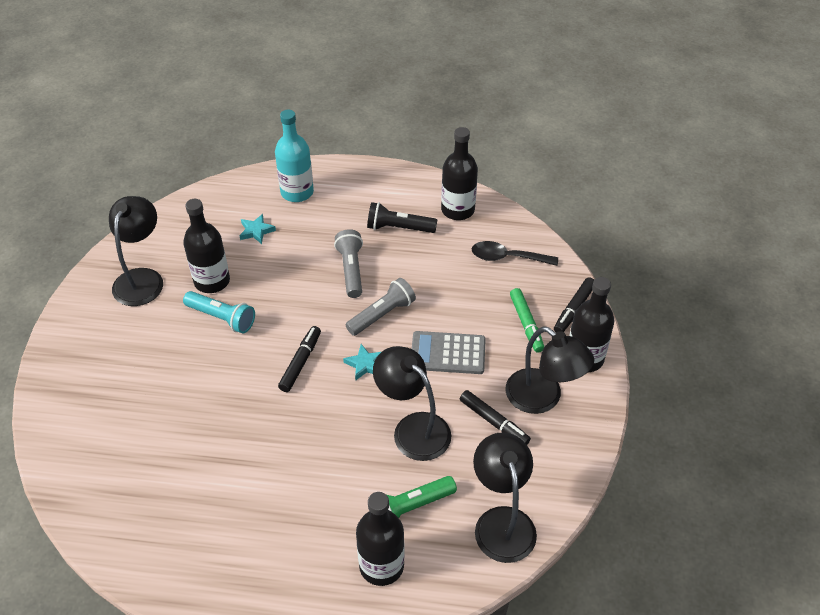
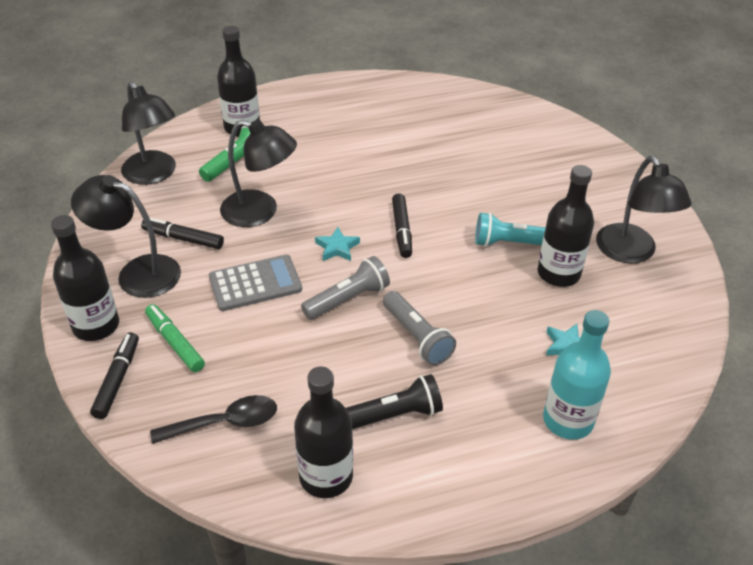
camera: 155 degrees right, 5 degrees down
grey flashlight [346,278,416,336] -> grey flashlight turned 150 degrees counterclockwise [301,256,390,320]

